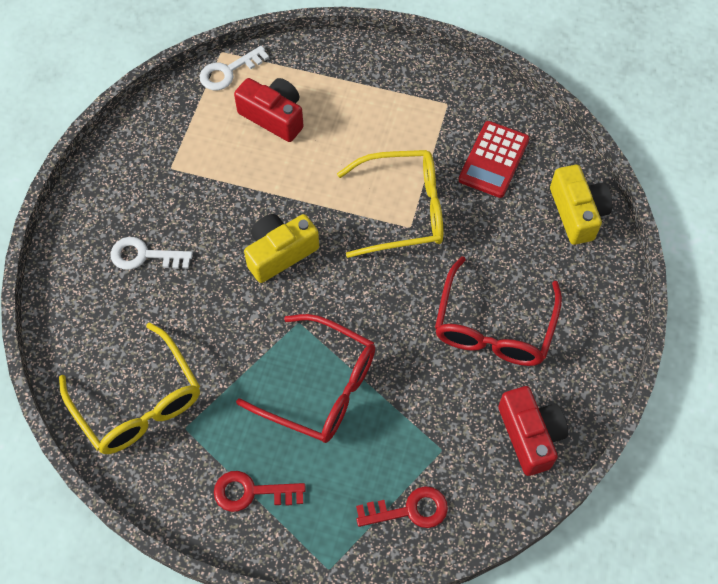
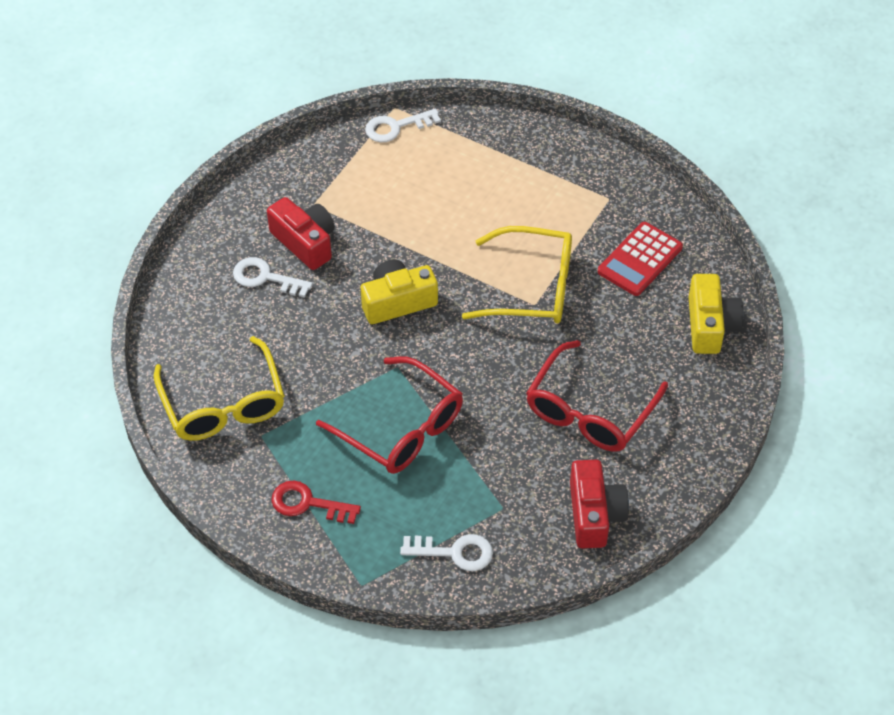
camera: 15 degrees right, 10 degrees down
red camera [234,78,304,142] -> red camera moved to [267,197,335,270]
red key [356,486,448,528] -> white key [400,534,493,571]

